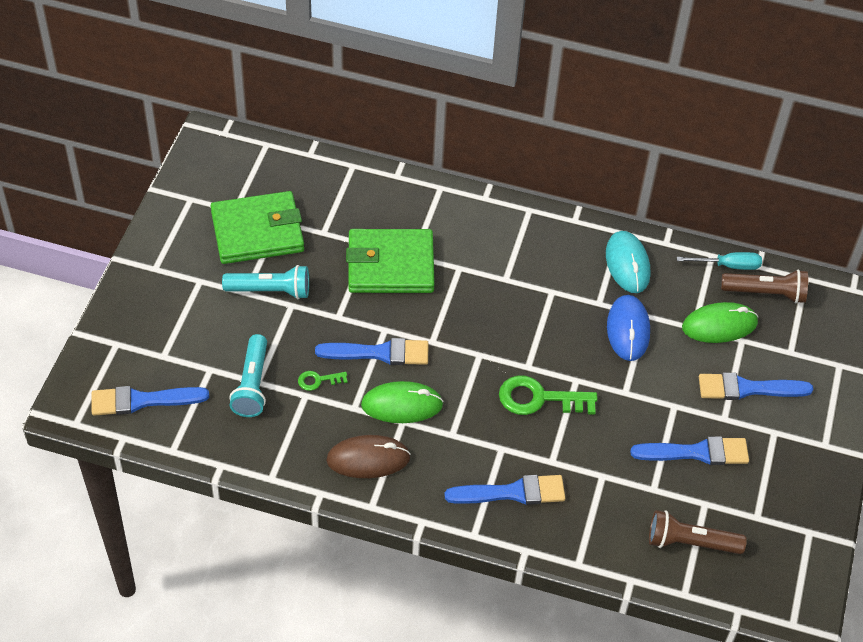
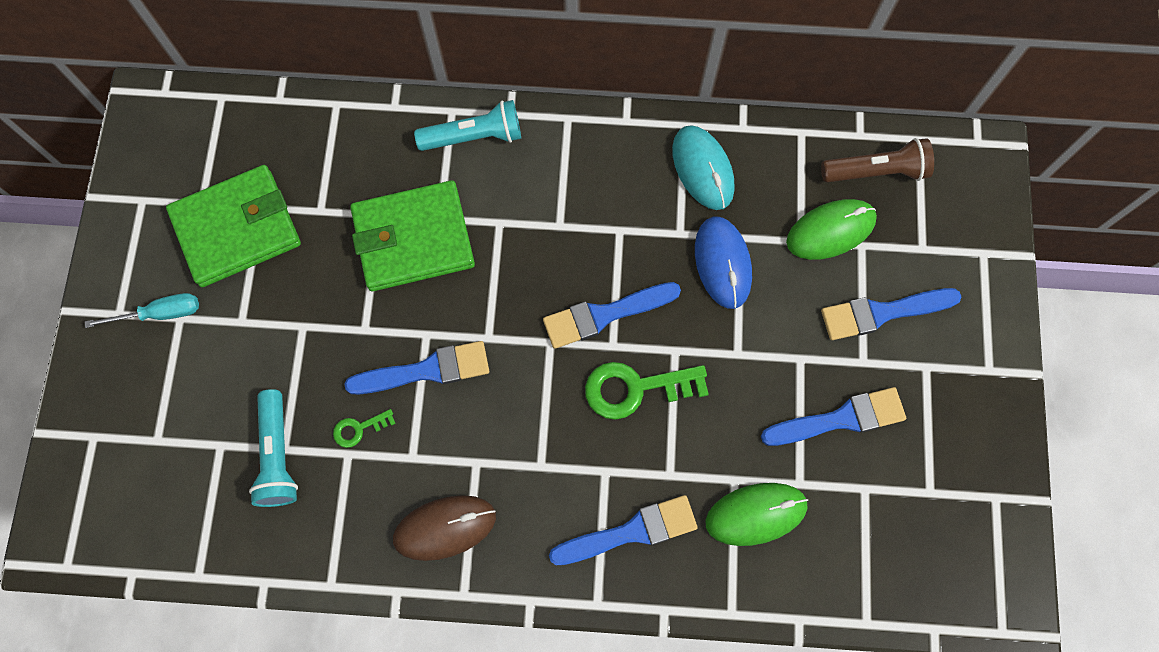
camera: 10 degrees left, 20 degrees up
blue brush [92,386,209,416] -> blue brush moved to [543,282,681,349]
turquoise flashlight [222,265,309,299] -> turquoise flashlight moved to [414,100,521,151]
green mouse [361,381,444,423] -> green mouse moved to [705,483,808,546]
brown flashlight [649,510,747,554] -> none
turquoise screwdriver [677,252,762,270] -> turquoise screwdriver moved to [85,293,199,328]

